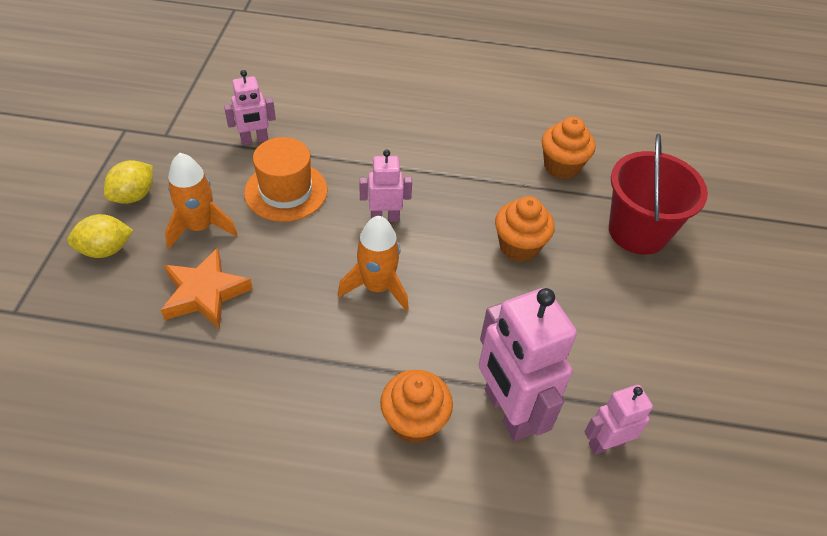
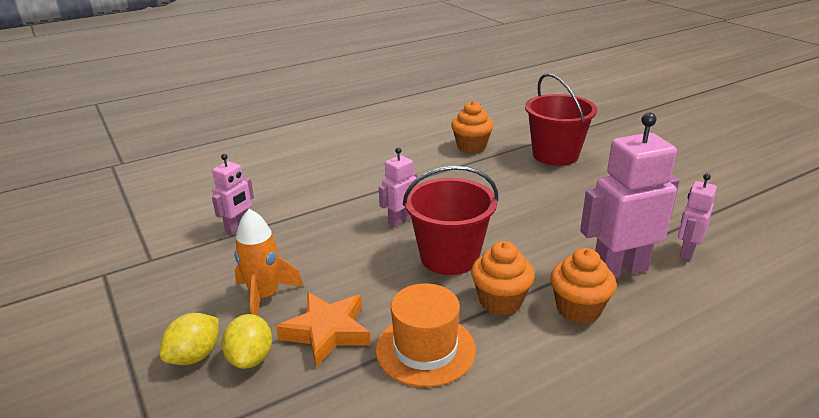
camera: 35 degrees left, 20 degrees down
yellow lemon [104,160,153,204] -> yellow lemon moved to [222,314,272,369]
orange hat [244,137,327,222] -> orange hat moved to [376,283,476,387]
orange rocket [338,216,409,311] -> red bucket [403,166,498,275]
pink robot [479,288,577,441] -> pink robot turned 135 degrees clockwise [580,112,679,279]
orange cupcake [495,196,555,262] -> orange cupcake moved to [471,241,535,315]

